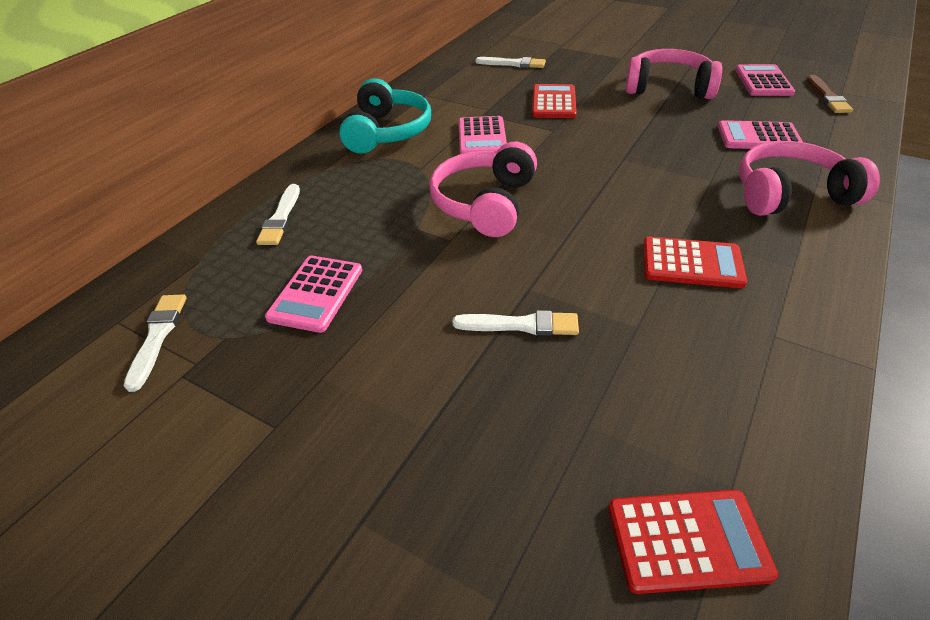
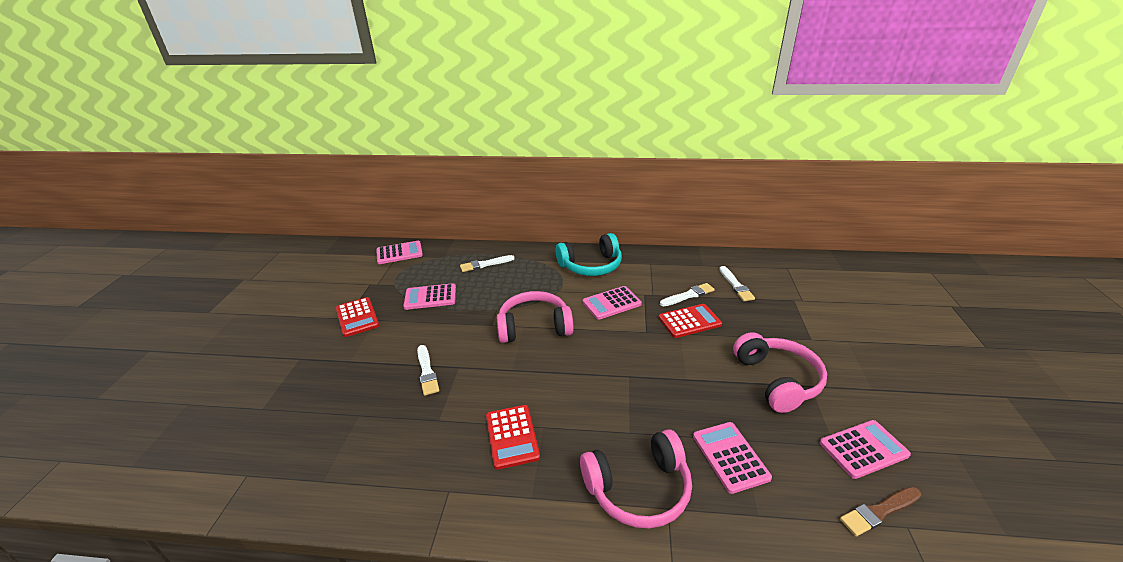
camera: 65 degrees right, 10 degrees down
white brush [124,294,187,392] -> white brush moved to [660,283,715,306]
red calculator [608,489,778,594] -> red calculator moved to [336,297,379,337]
pink headphones [739,141,880,216] -> pink headphones turned 105 degrees clockwise [580,429,692,528]
none -> pink calculator [376,241,423,264]

